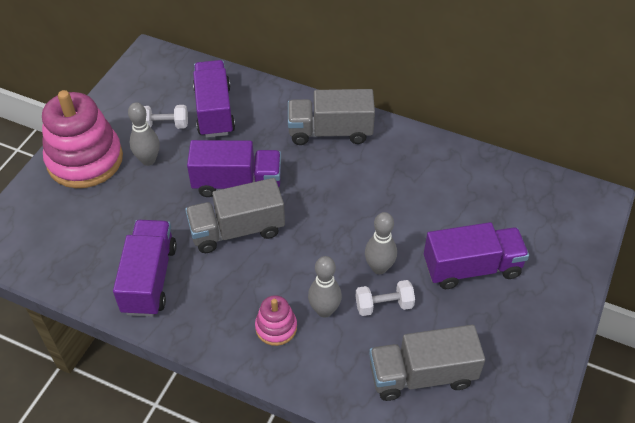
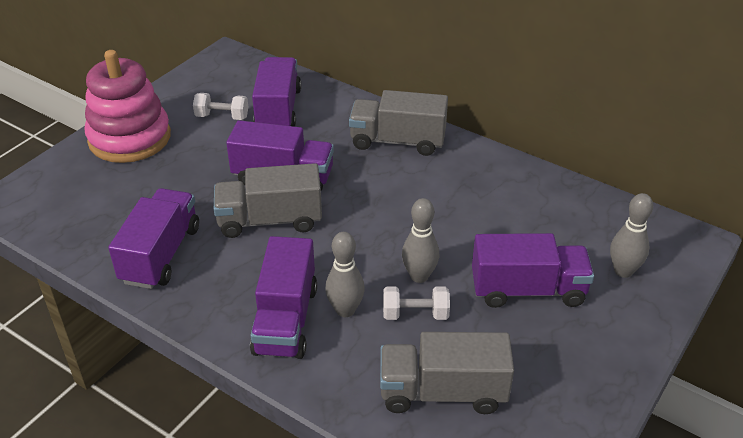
camera: 10 degrees right, 10 degrees down
grey bowling pin [128,102,160,166] -> grey bowling pin moved to [610,193,653,278]
pink stacking toy [255,295,297,346] -> purple truck [250,236,317,359]

